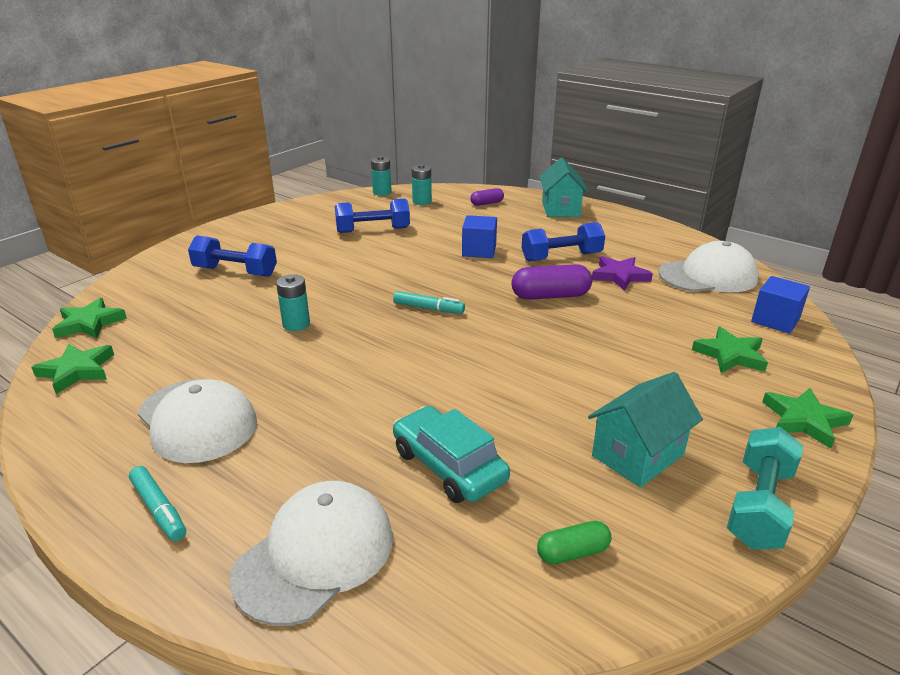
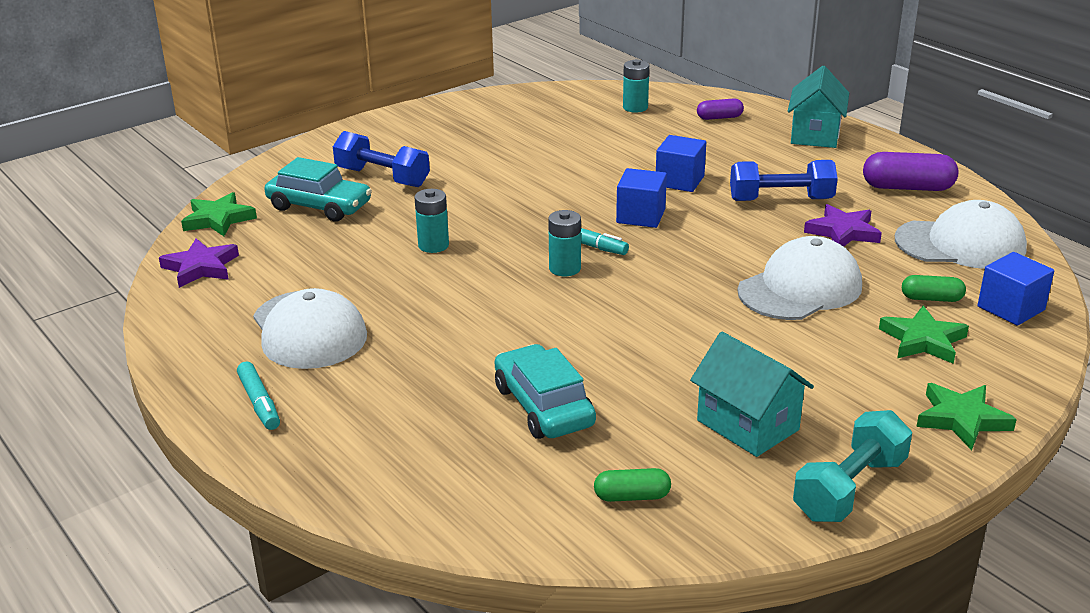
camera: 15 degrees right, 0 degrees up
green star [31,344,114,394] -> purple star [159,238,239,288]
white cap [230,481,393,626] -> white cap moved to [737,236,862,320]
blue dumbbell [335,199,410,233] -> none
turquoise battery [371,156,392,196] -> turquoise battery moved to [548,210,581,276]
purple capsule [512,264,592,300] -> purple capsule moved to [863,152,958,191]
turquoise house [588,372,703,488] -> turquoise house turned 75 degrees clockwise [690,332,814,457]
none -> turquoise car [265,157,372,222]
none -> blue cube [616,168,667,228]
none -> green capsule [902,275,966,302]

